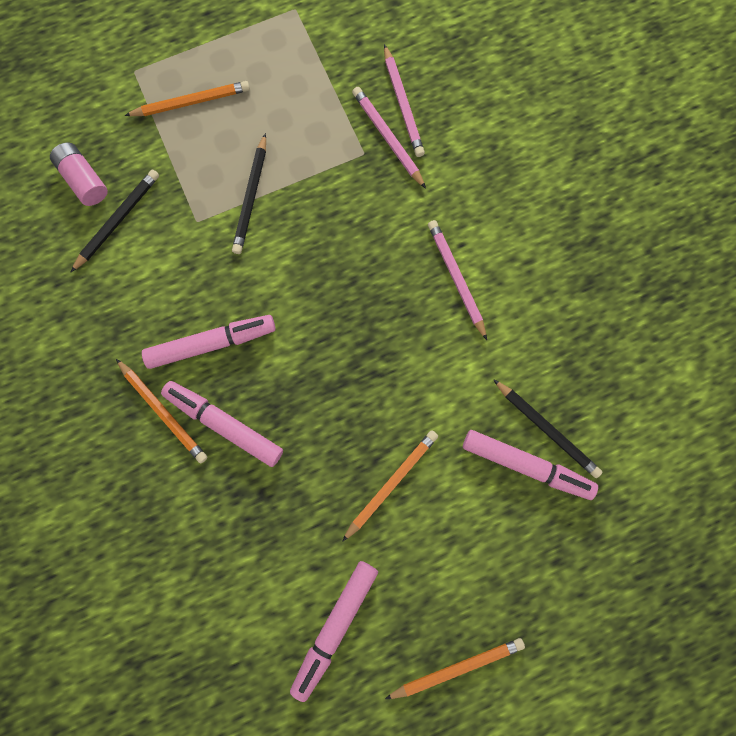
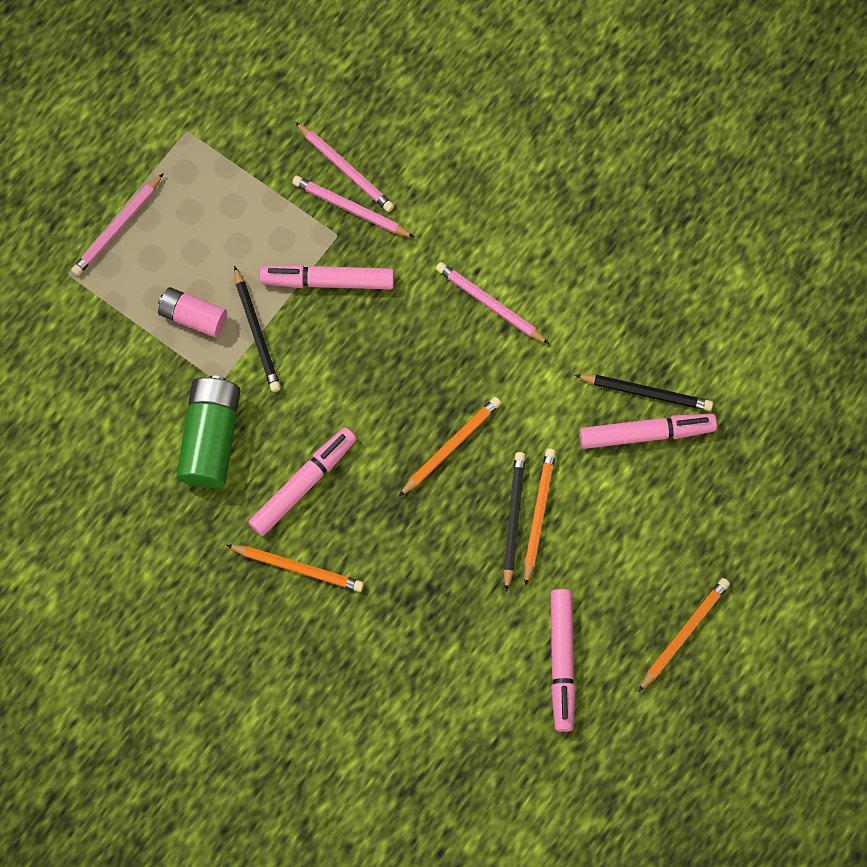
camera: 30 degrees left, 5 degrees down
pink battery [50,142,108,206] -> pink battery moved to [158,287,227,337]
black pencil [71,170,159,272] -> black pencil moved to [503,452,526,592]
orange pencil [124,81,250,116] -> orange pencil moved to [399,397,501,496]
pink marker [161,381,283,467] -> pink marker moved to [259,264,394,289]
none -> pink pencil [71,173,164,276]
none -> green battery [176,375,241,488]

